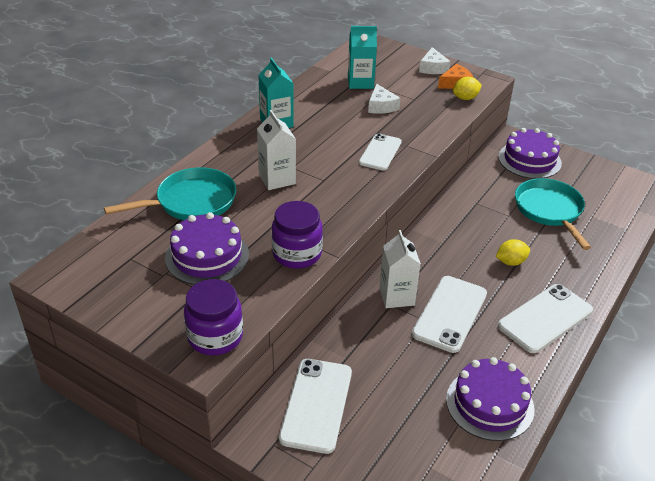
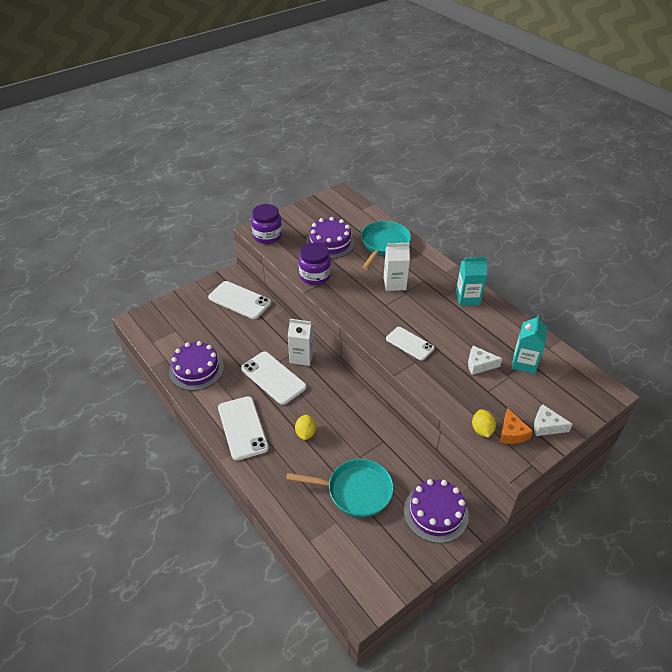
camera: 110 degrees right, 5 degrees up
turquoise pan [104,167,236,220] -> turquoise pan turned 150 degrees counterclockwise [361,221,411,270]

